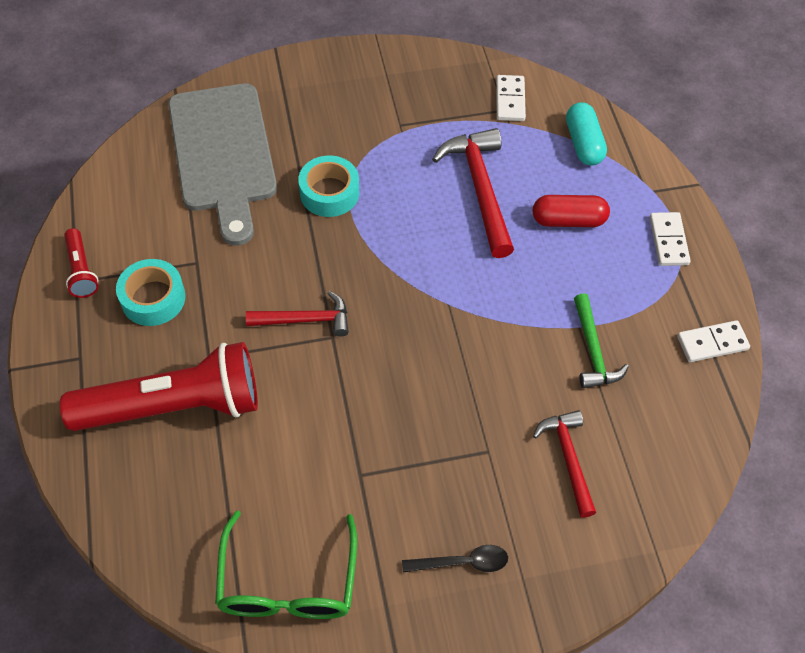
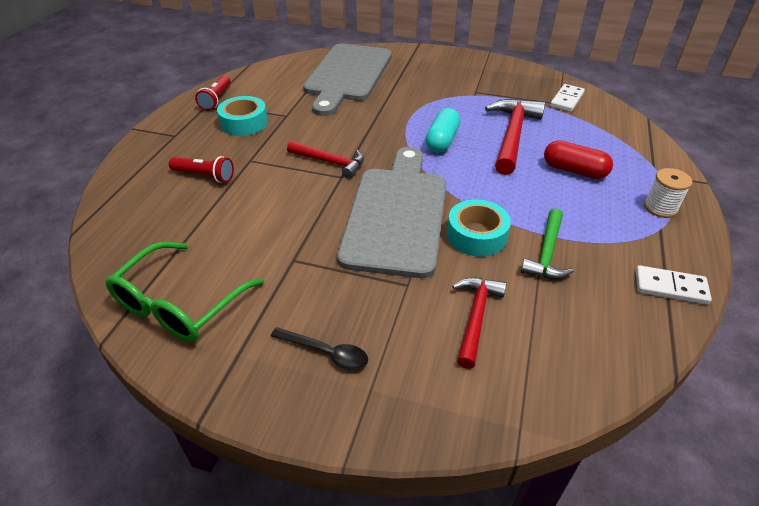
camera: 30 degrees right, 15 degrees down
red flashlight [60,342,258,431] -> red flashlight [169,156,234,183], size x0.45
turquoise tape [298,155,359,217] -> turquoise tape moved to [447,199,511,257]
turquoise capsule [566,102,607,166] -> turquoise capsule moved to [425,108,460,153]
white domino [649,212,691,266] -> white spool [644,168,692,218]
none -> grey cutting board [337,147,446,278]

